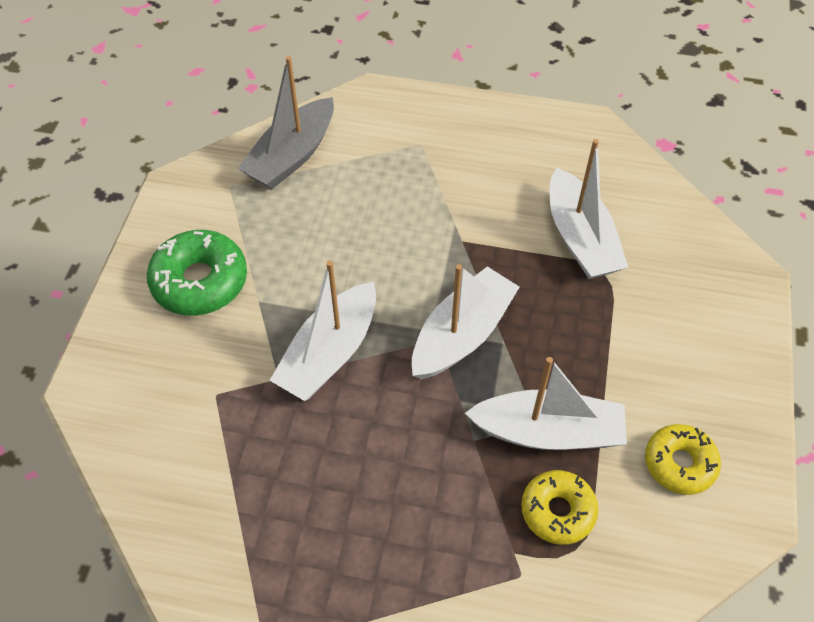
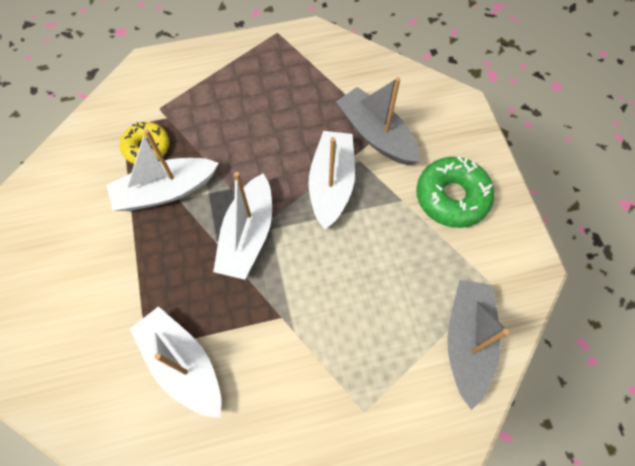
camera: 155 degrees right, 10 degrees up
yellow donut [645,424,721,495] -> none
none -> grey boat [336,77,420,165]

